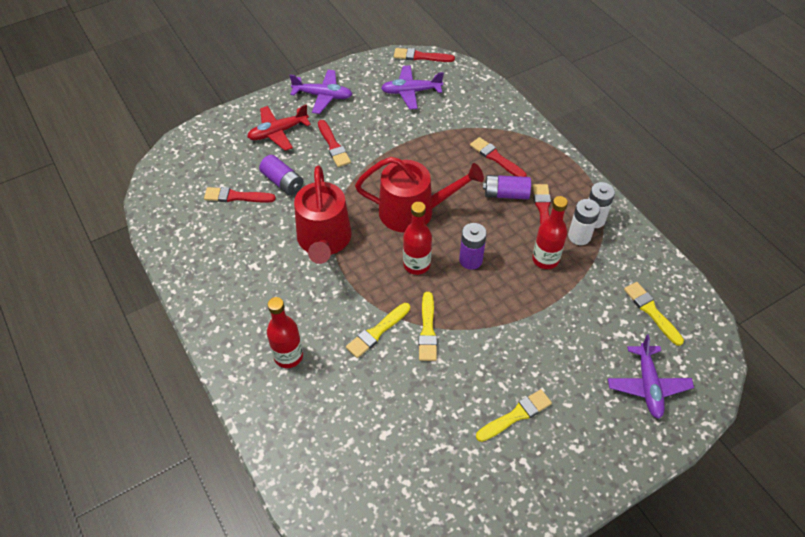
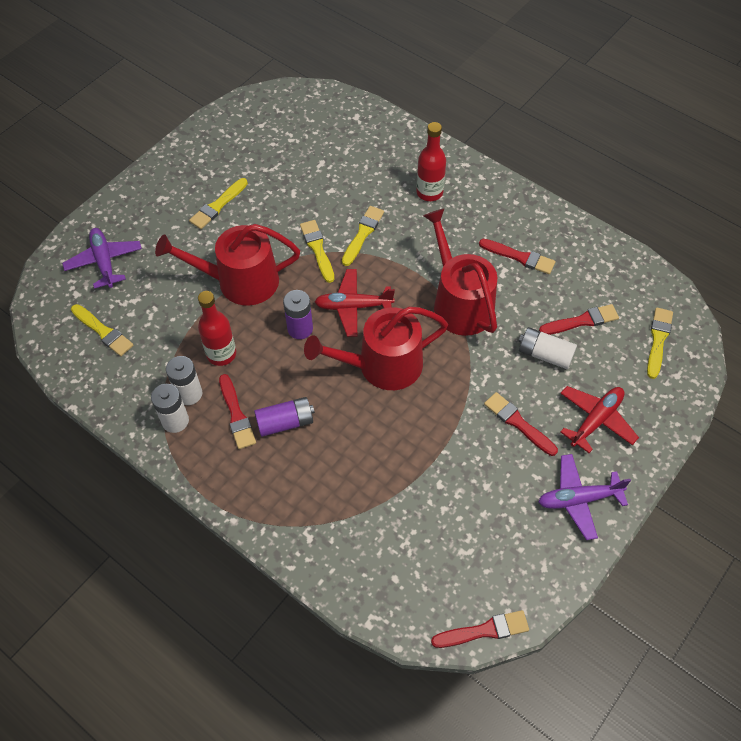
camera: 160 degrees right, 5 degrees up
purple battery [259,155,303,195] -> white battery [518,327,577,369]
purple plane [381,65,444,110] -> none
red bottle [403,202,432,275] -> red plane [315,269,395,337]
red brush [470,137,526,177] -> red brush moved to [479,239,555,274]
none -> red watering can [155,224,300,305]
none -> yellow brush [647,307,673,379]

